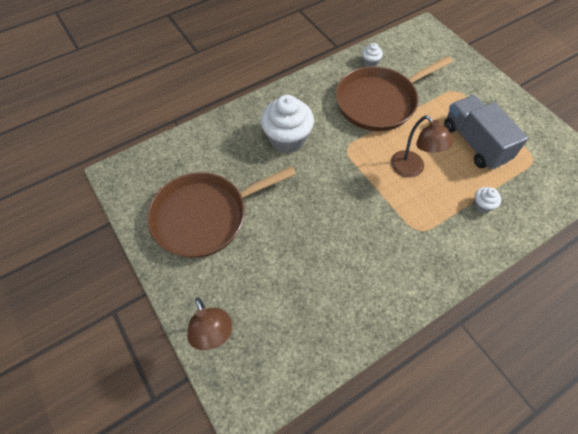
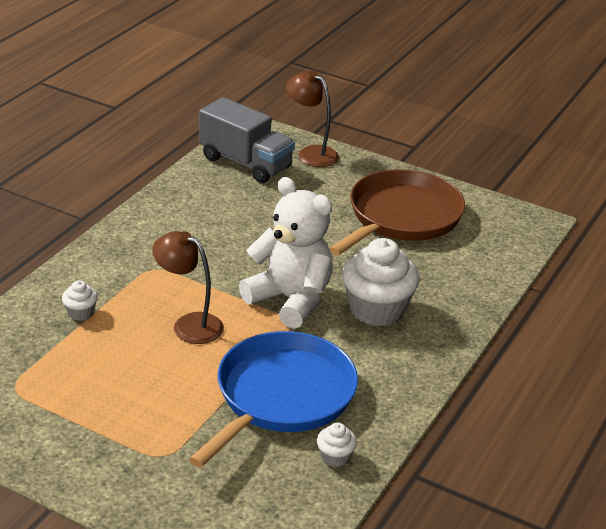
camera: 150 degrees right, 25 degrees down
brown pan [336,56,453,131] -> blue pan [189,331,358,468]
grey truck [444,95,529,170] -> grey truck moved to [199,97,295,183]
none -> white teddy bear [239,177,333,329]

